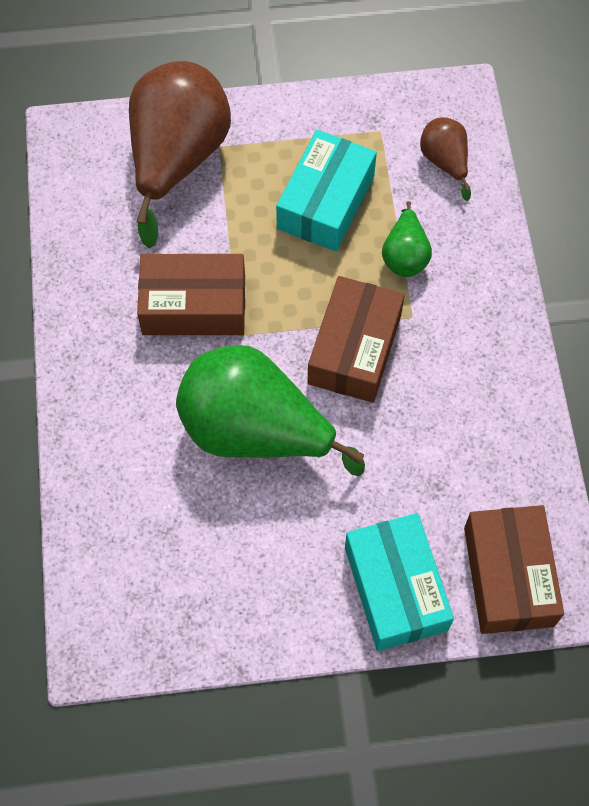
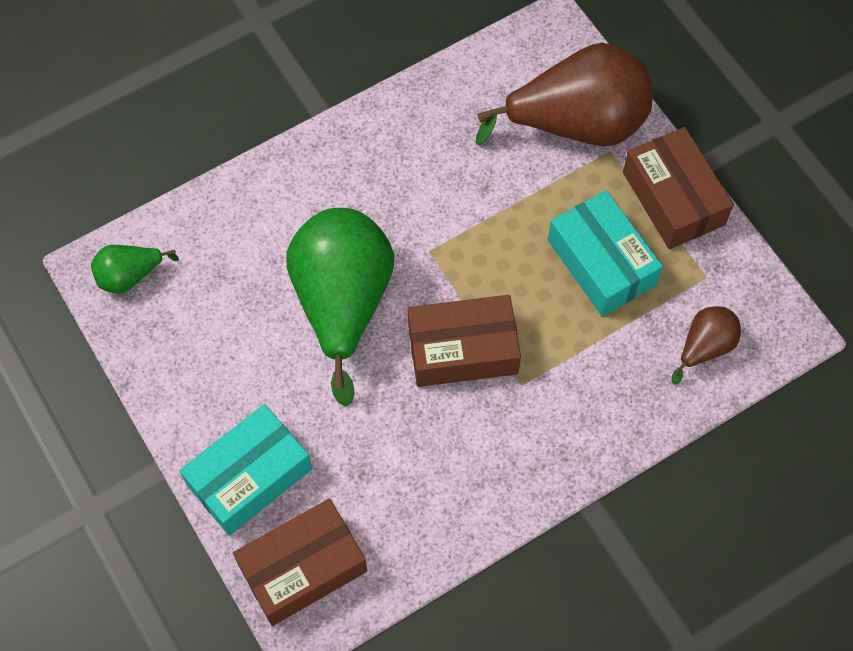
camera: 65 degrees right, 0 degrees up
brown box [137,254,245,335] -> brown box moved to [623,127,734,249]
turquoise box [276,130,377,251] -> turquoise box turned 60 degrees clockwise [548,190,663,316]
green pear [382,201,432,277] -> green pear moved to [91,245,179,294]

